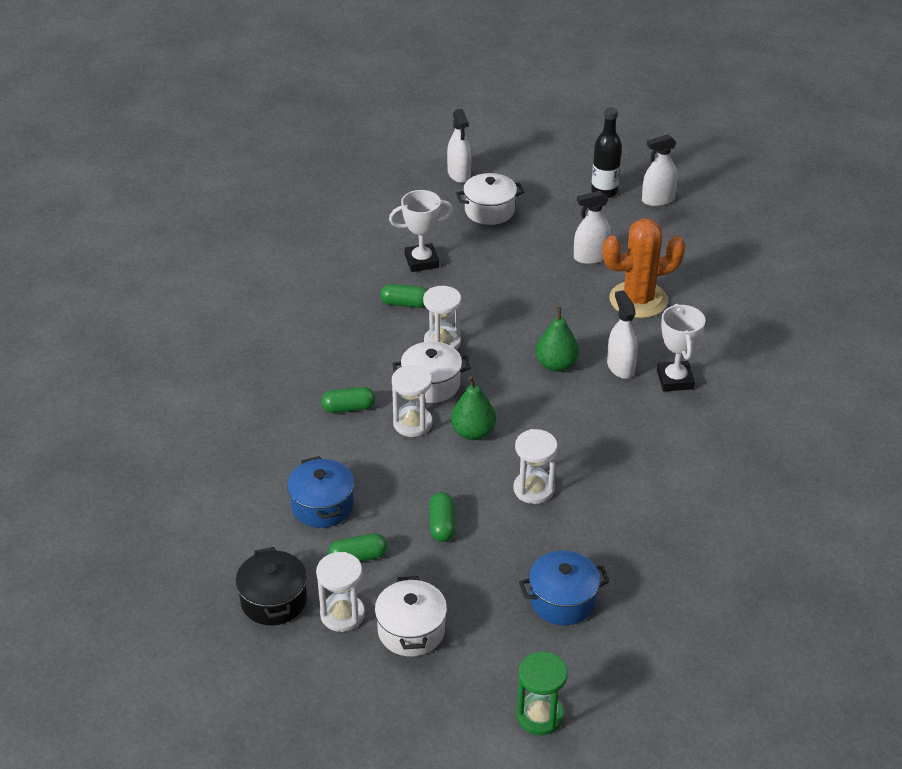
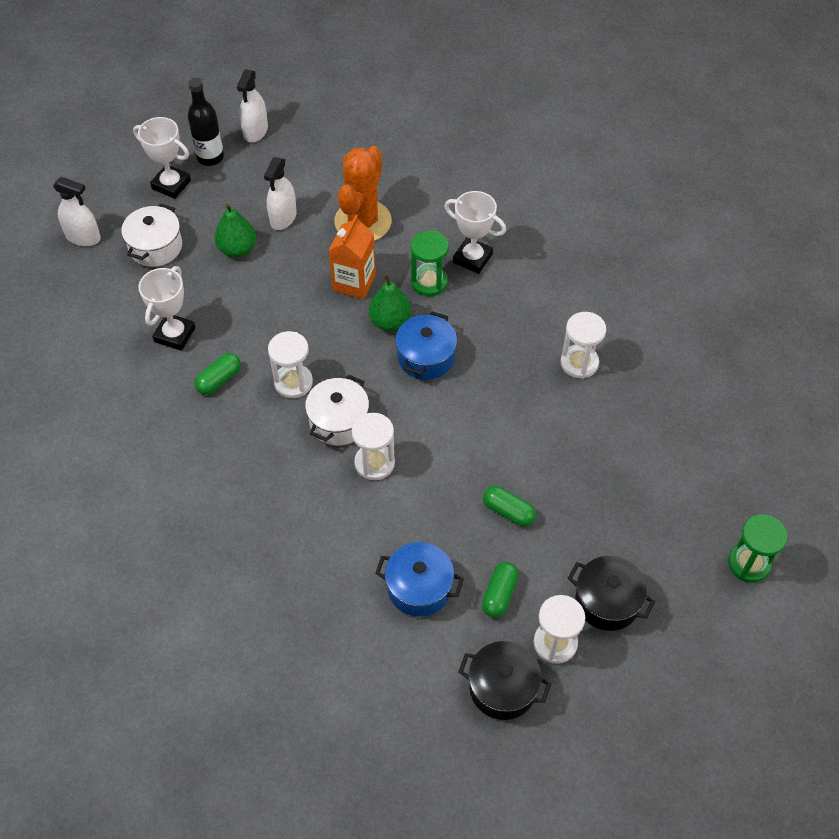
camera: 55 degrees left, 15 degrees up
green capsule [321,387,375,413] -> none
white pot [375,576,447,657] -> black pot [568,556,655,631]
green pear [451,376,496,440] -> green pear moved to [214,203,256,258]
white hourglass [513,429,558,504] -> white hourglass moved to [560,312,606,379]
blue pot [519,551,610,625] -> blue pot moved to [395,311,457,380]
white spray bottle [607,290,638,379] -> green hourglass [411,231,449,296]
none -> white trophy [133,117,191,199]
none -> orange carton [329,215,376,299]

